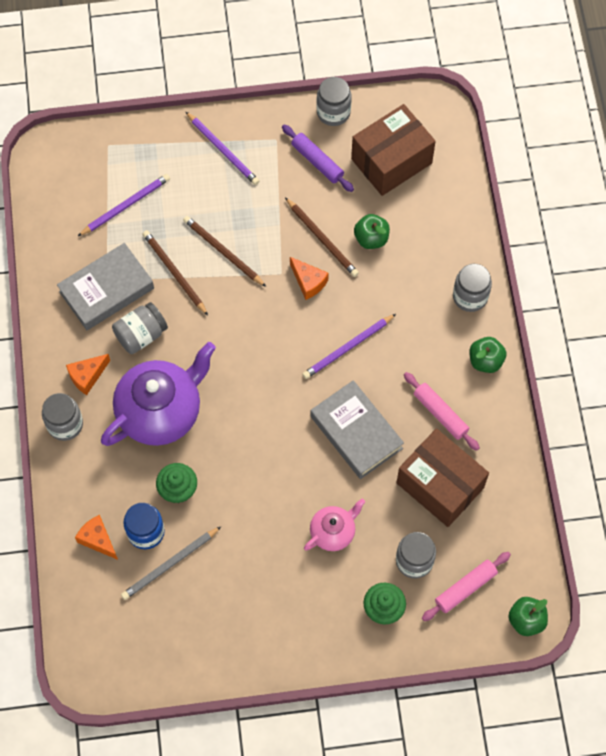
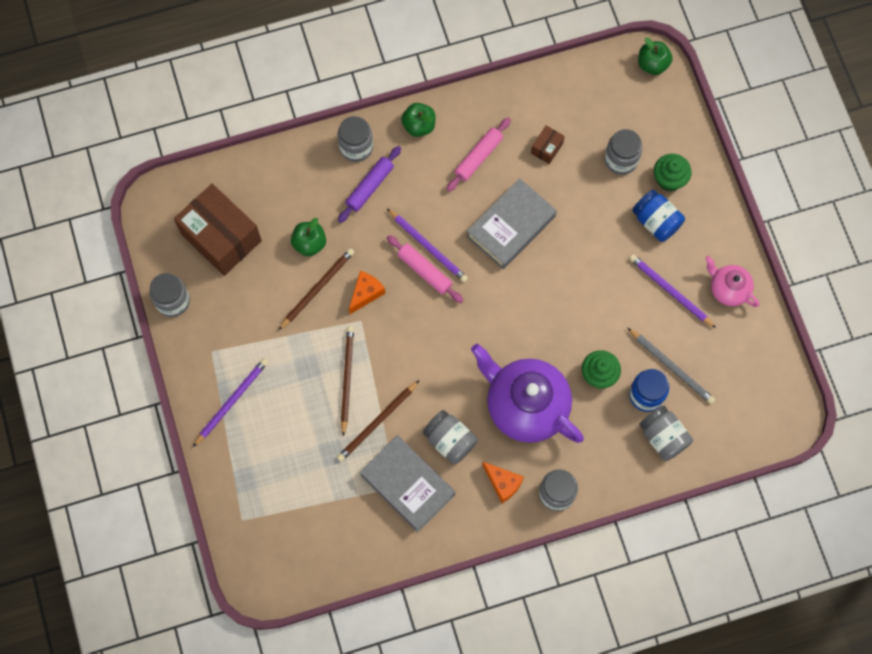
camera: 100 degrees left, 5 degrees up
orange cheese [75,515,118,560] -> grey jar [639,406,693,461]
purple pencil [78,174,170,236] -> purple pencil moved to [629,254,716,328]
brown pencil [183,216,266,287] -> brown pencil turned 150 degrees clockwise [341,326,354,437]
purple rolling pin [282,125,354,192] -> purple rolling pin moved to [338,146,401,223]
pink teapot [304,499,365,551] -> pink teapot moved to [705,256,759,307]
brown box [396,428,489,527] -> brown box [531,125,565,164], size x0.43
pink rolling pin [422,552,511,621] -> pink rolling pin moved to [387,235,464,303]
none -> blue jar [632,190,685,242]

